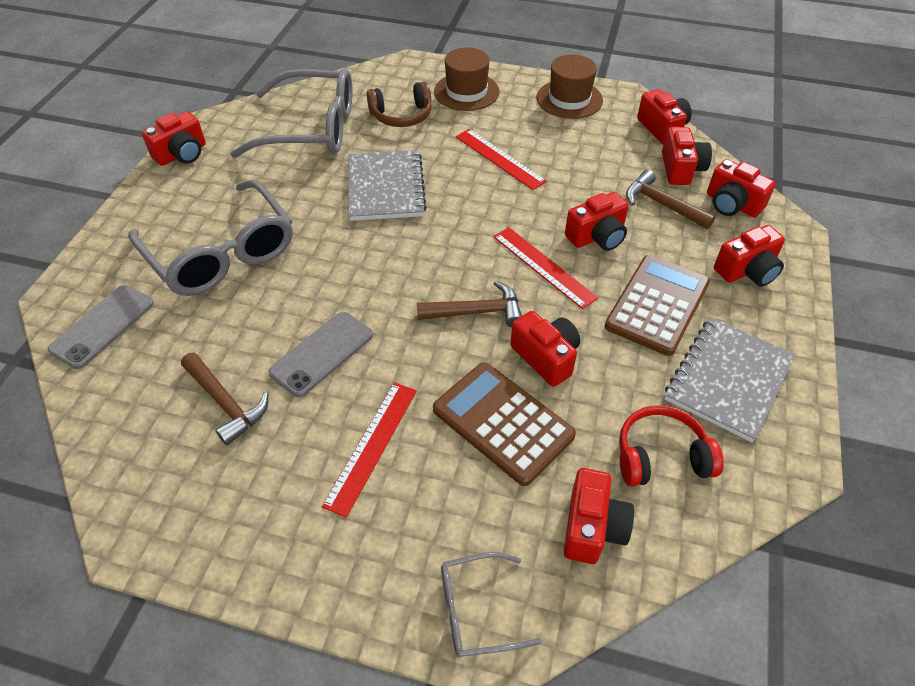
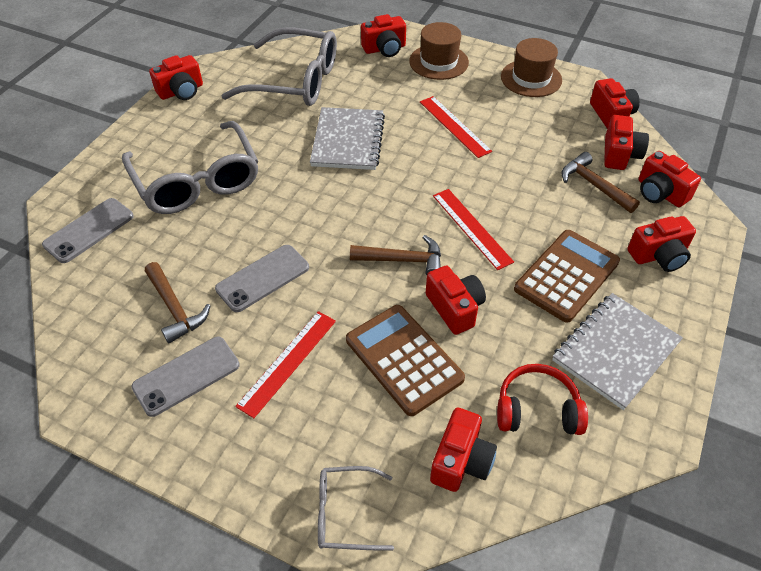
camera: 10 degrees right, 0 degrees up
brown headphones [367,81,432,127] -> none
red camera [565,192,629,251] -> red camera moved to [361,14,406,57]
none -> grey phone [131,337,240,417]

